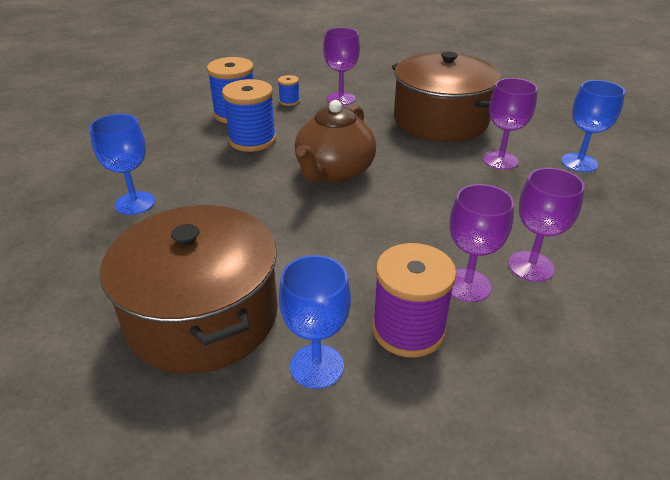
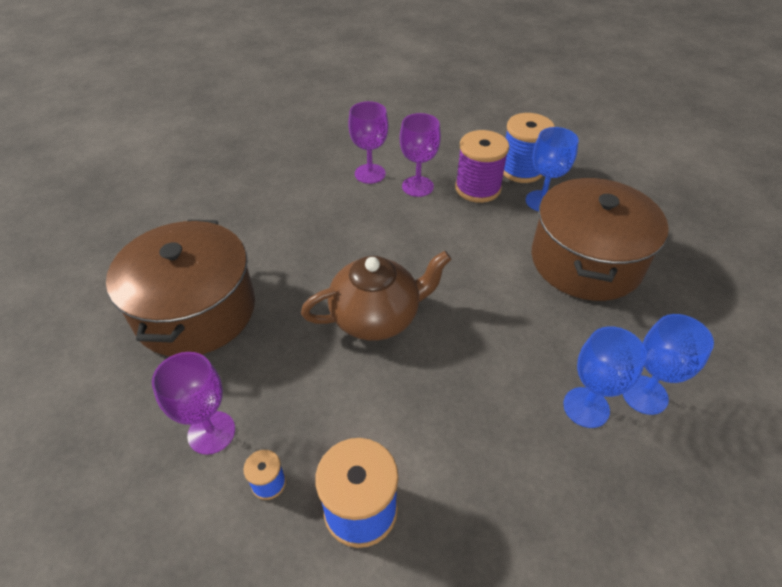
camera: 135 degrees left, 10 degrees up
blue spool [222,79,276,152] -> blue spool moved to [503,113,555,183]
purple goblet [483,78,538,170] -> none
blue goblet [561,80,625,172] -> blue goblet moved to [623,314,714,415]

